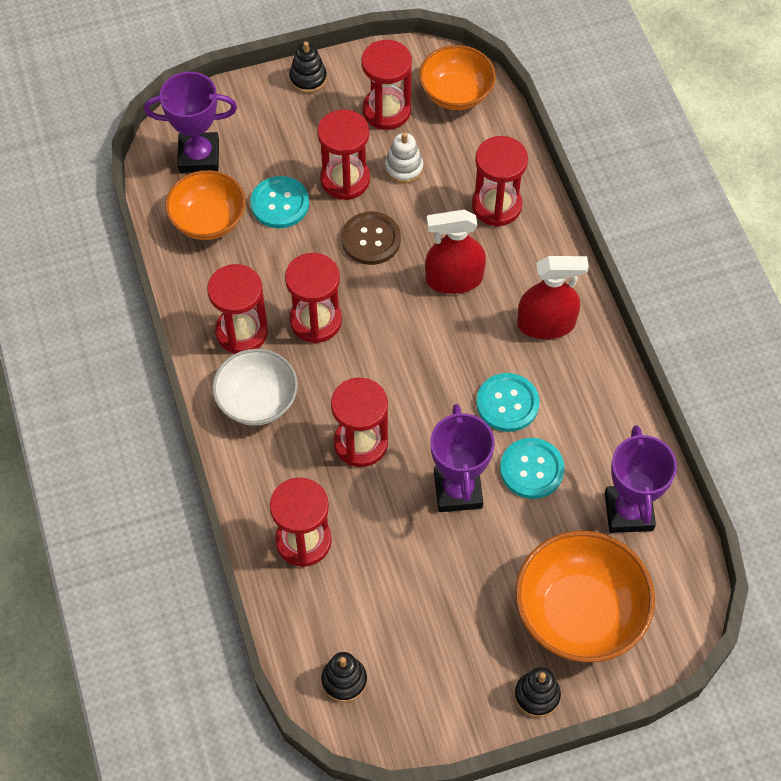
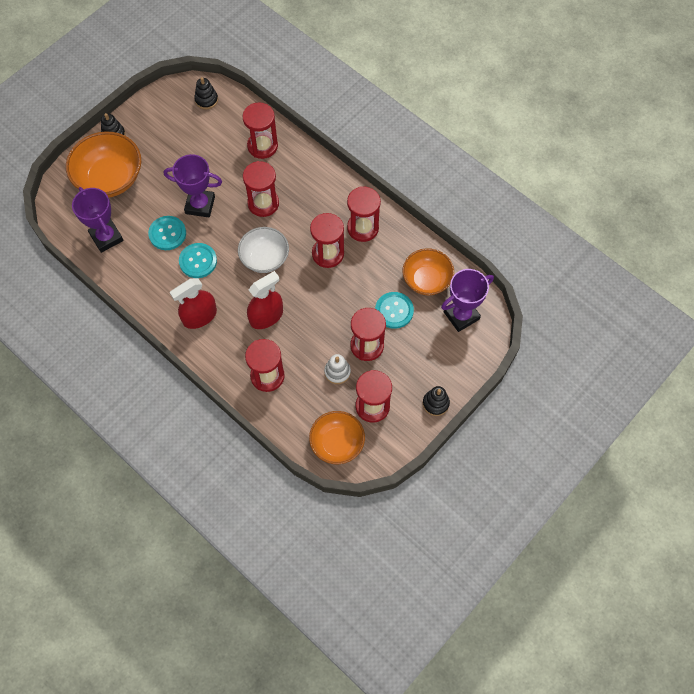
camera: 150 degrees right, 5 degrees up
white bowl [212,349,298,426] -> white bowl moved to [238,227,289,273]
brown button [342,211,401,265] -> none
purple trophy [431,404,495,512] -> purple trophy turned 45 degrees counterclockwise [164,154,222,217]

